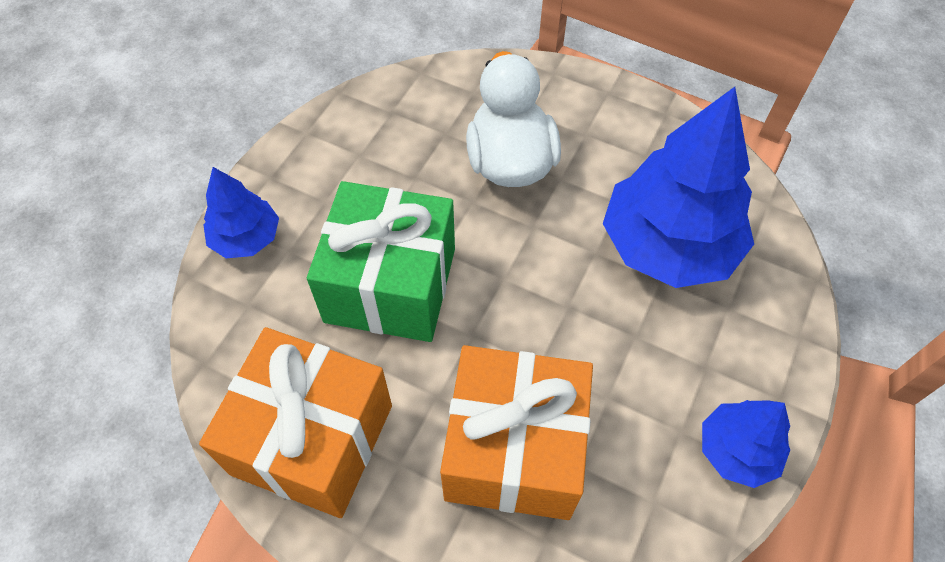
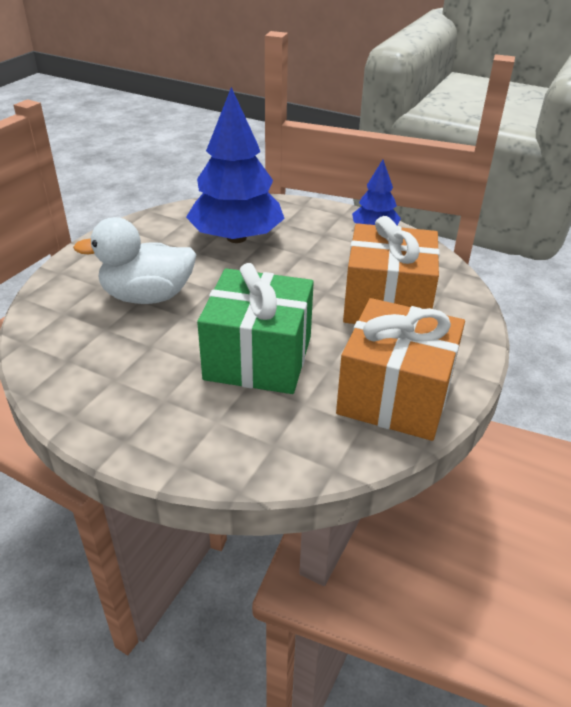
camera: 90 degrees left, 20 degrees down
blue tree [204,167,279,258] -> none

